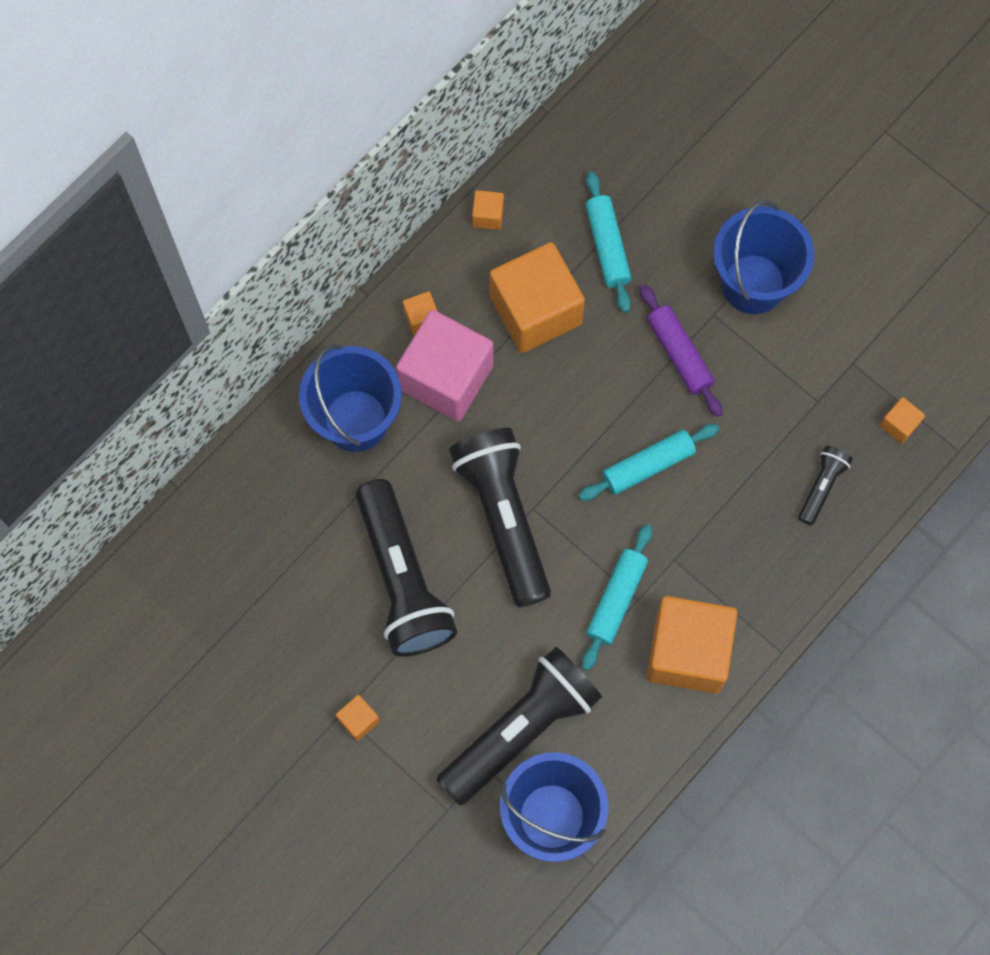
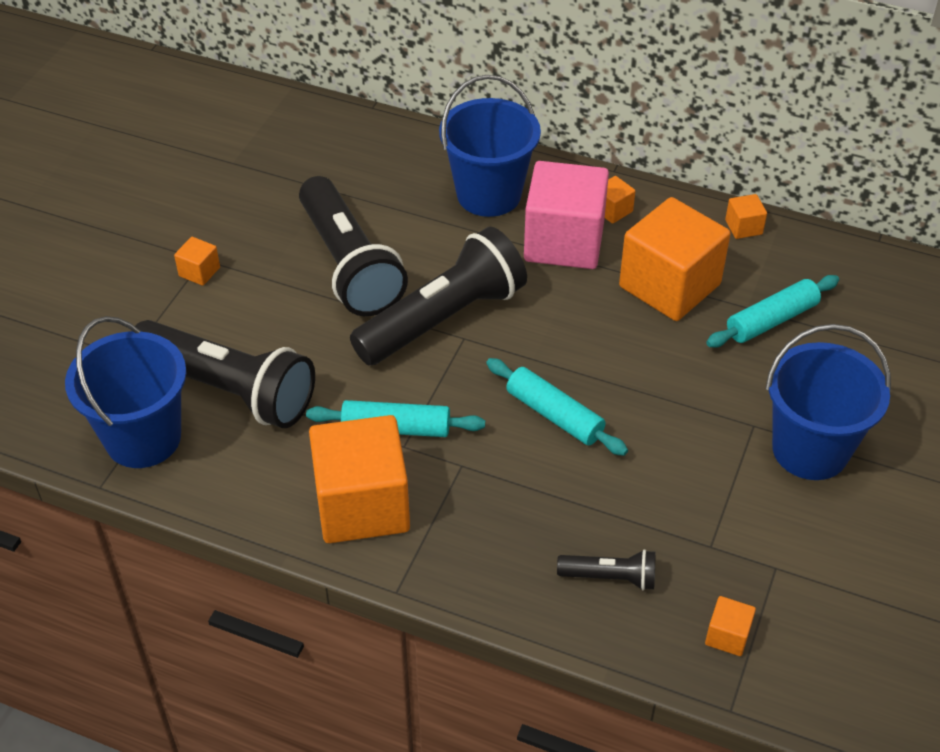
camera: 70 degrees right, 25 degrees down
black flashlight [356,479,457,657] -> black flashlight turned 75 degrees counterclockwise [299,176,408,316]
purple rolling pin [640,284,723,417] -> none

